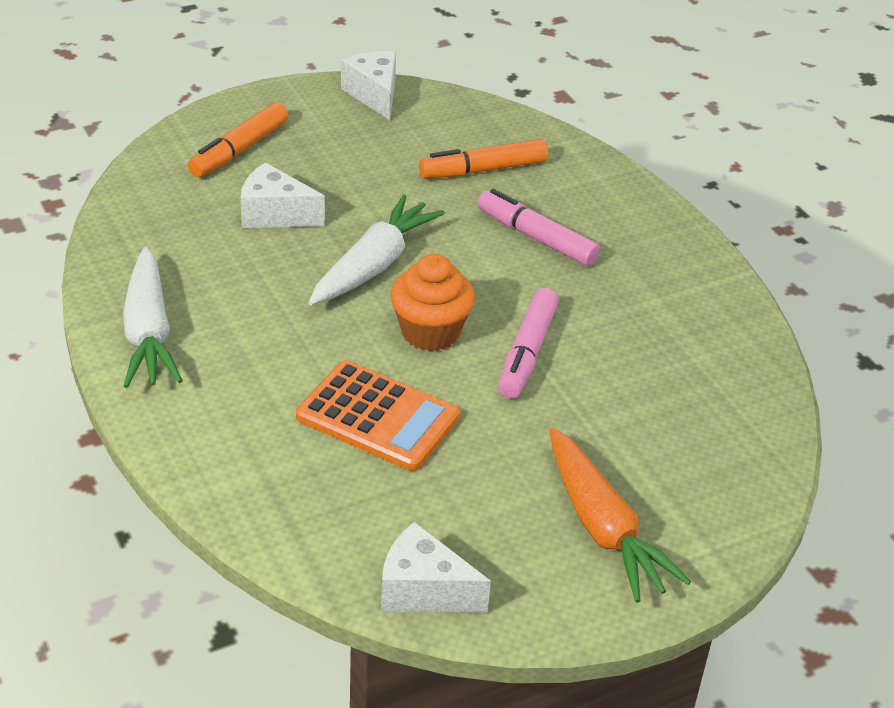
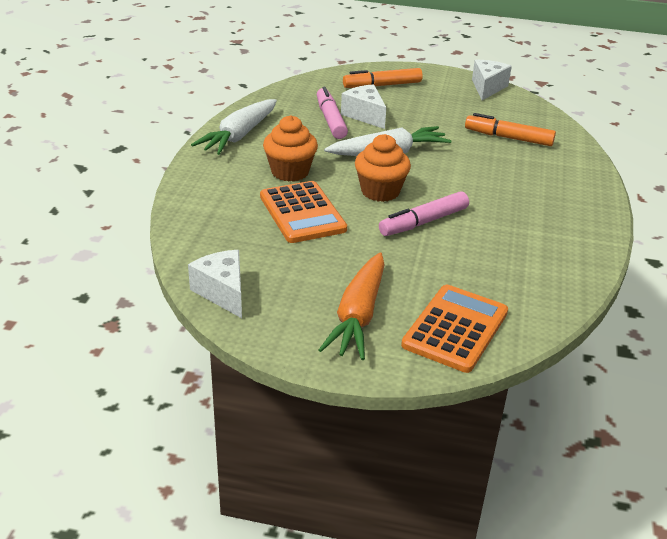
camera: 40 degrees right, 5 degrees down
pink marker [478,189,600,266] -> pink marker moved to [317,87,348,139]
none -> orange cupcake [263,115,318,182]
none -> orange calculator [401,285,508,373]

